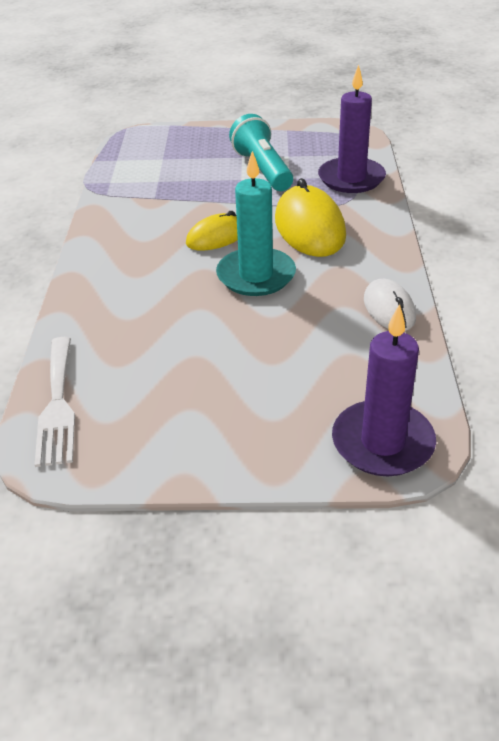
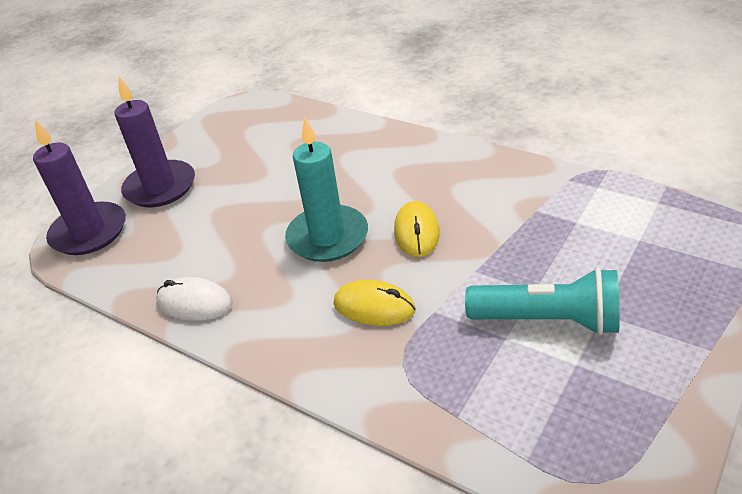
camera: 125 degrees right, 0 degrees up
white fork [35,337,75,467] -> none
yellow mouse [275,178,346,257] -> yellow mouse [333,280,416,326], size x0.60
purple candle [318,65,386,193] -> purple candle moved to [114,77,195,207]

